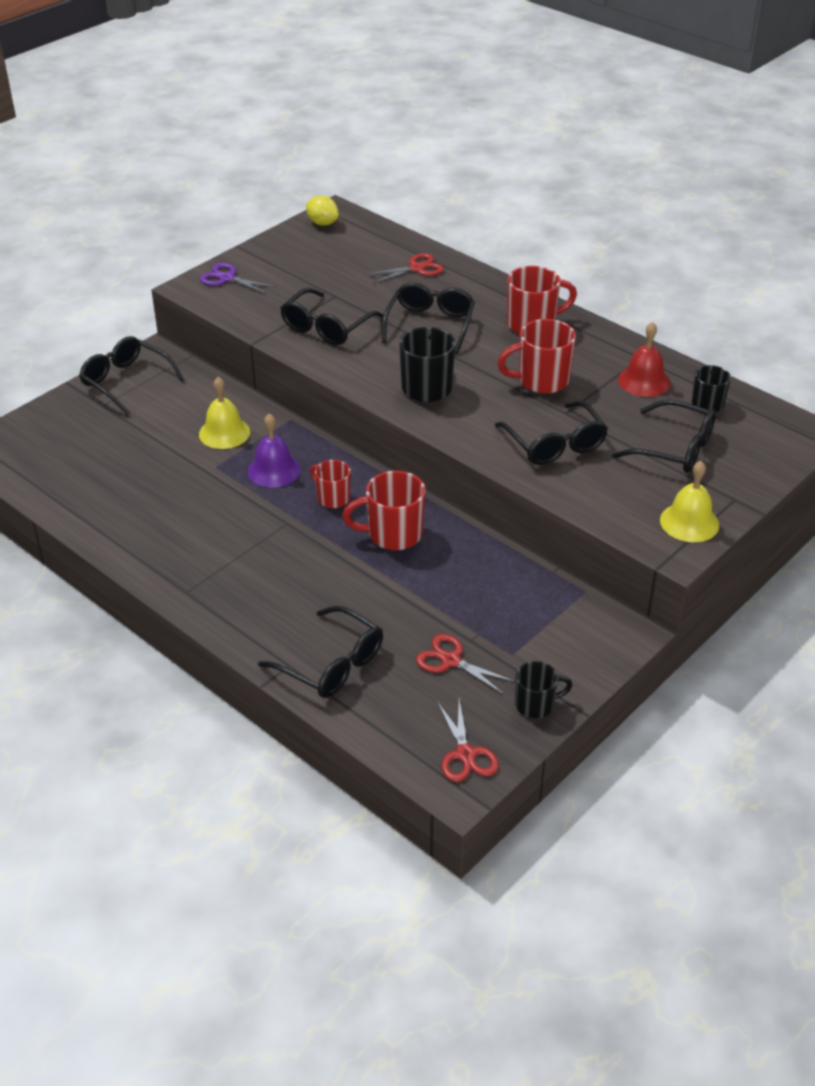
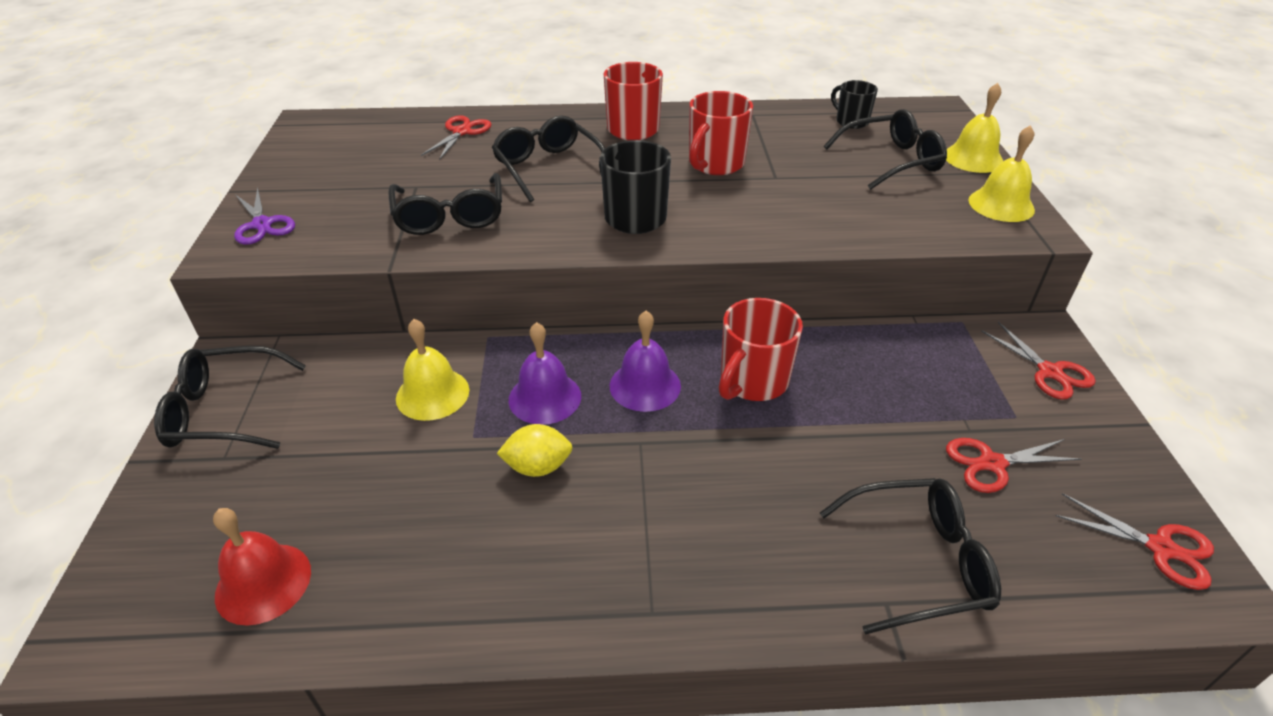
camera: 45 degrees left, 0 degrees up
purple scissors [200,263,276,294] -> purple scissors turned 105 degrees counterclockwise [234,187,295,245]
yellow lemon [306,196,339,225] -> yellow lemon moved to [496,424,573,477]
red mug [310,460,351,508] -> purple bell [610,311,681,412]
black glasses [495,401,608,465] -> none
black mug [515,661,572,718] -> none
red bell [618,322,670,397] -> red bell moved to [213,508,311,626]
none -> yellow bell [946,83,1003,173]
none -> red scissors [981,322,1096,400]

